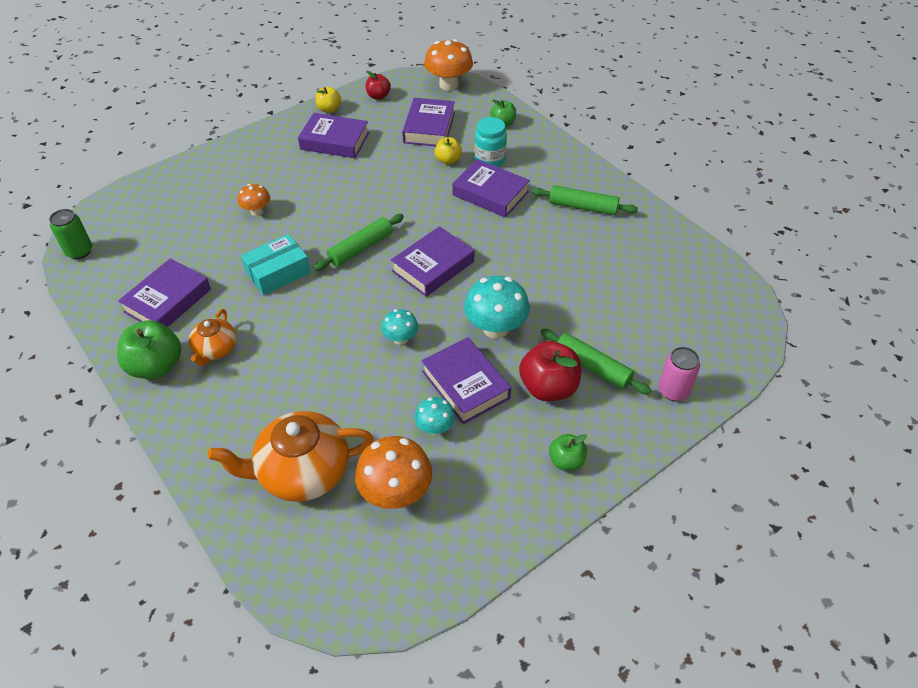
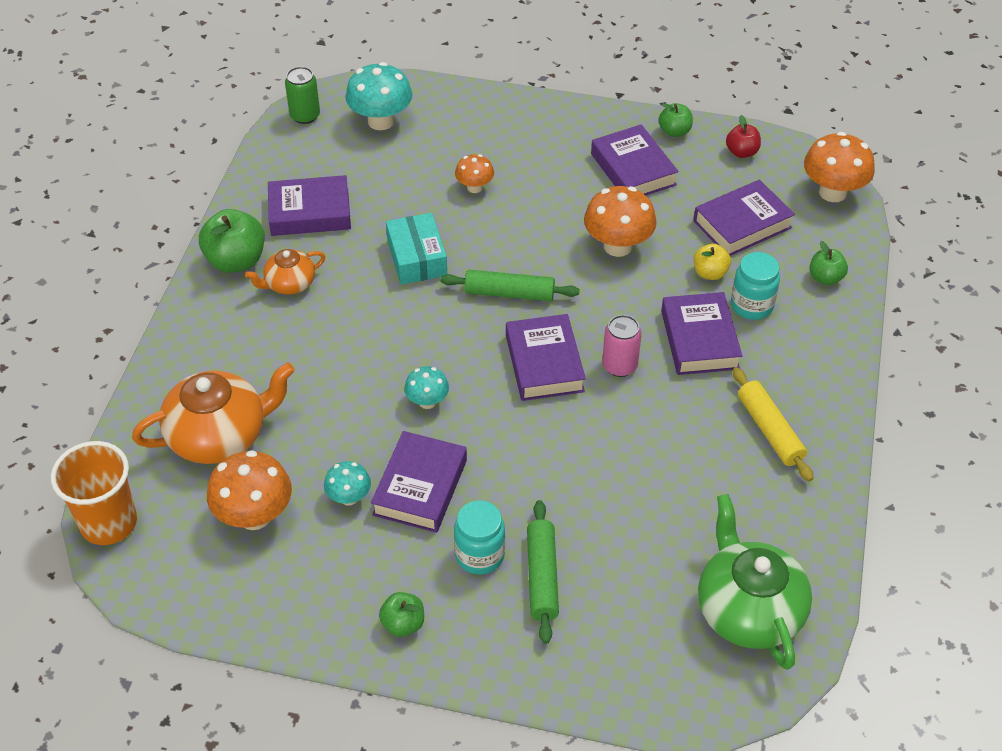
camera: 50 degrees right, 0 degrees up
orange teapot [207,411,374,502] -> orange teapot turned 120 degrees clockwise [132,362,295,464]
turquoise box [241,234,311,295] -> turquoise box turned 60 degrees clockwise [386,213,447,285]
yellow apple [315,87,341,113] -> green apple [658,103,693,137]
purple book [391,226,474,297] -> purple book turned 75 degrees clockwise [506,314,586,401]
turquoise mushroom [464,276,530,339] -> turquoise mushroom moved to [345,62,412,130]
red apple [519,341,582,401] -> turquoise jar [454,500,505,575]
green rolling pin [532,185,638,215] -> yellow rolling pin [733,367,814,482]
pink can [659,347,700,401] -> pink can moved to [602,315,642,377]
none -> orange cup [51,441,137,545]
none -> orange mushroom [584,186,657,257]
none -> green teapot [698,494,812,670]

